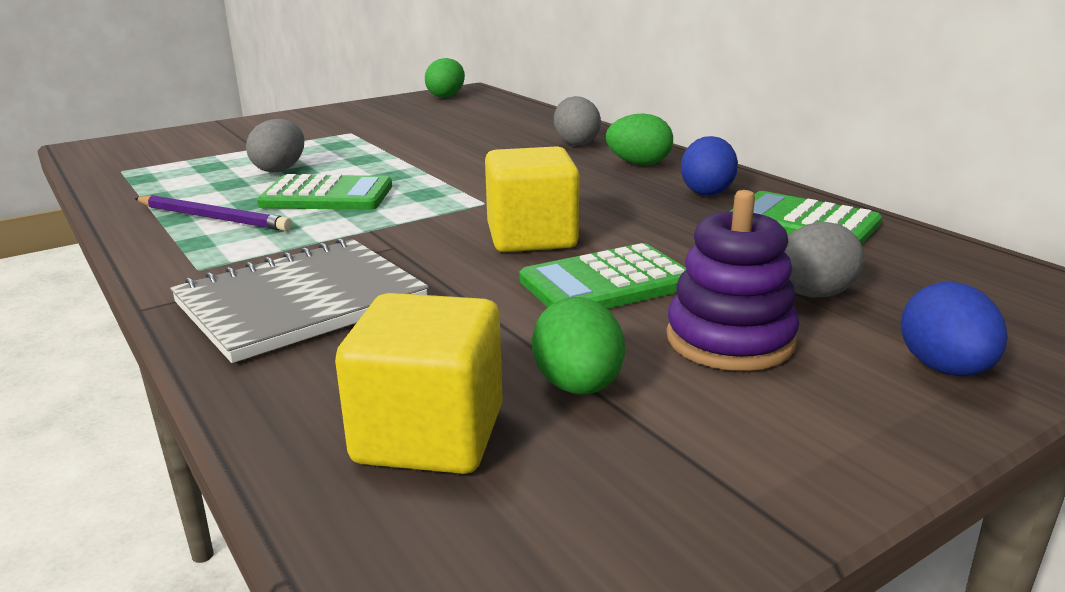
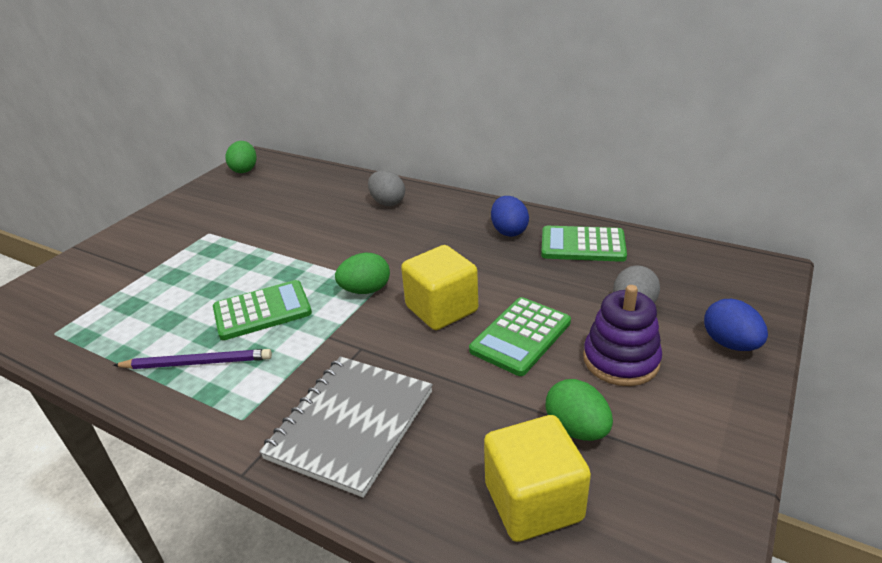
camera: 25 degrees left, 10 degrees up
grey egg [246,119,304,172] -> none
green egg [606,113,673,165] -> green egg moved to [335,253,390,294]

